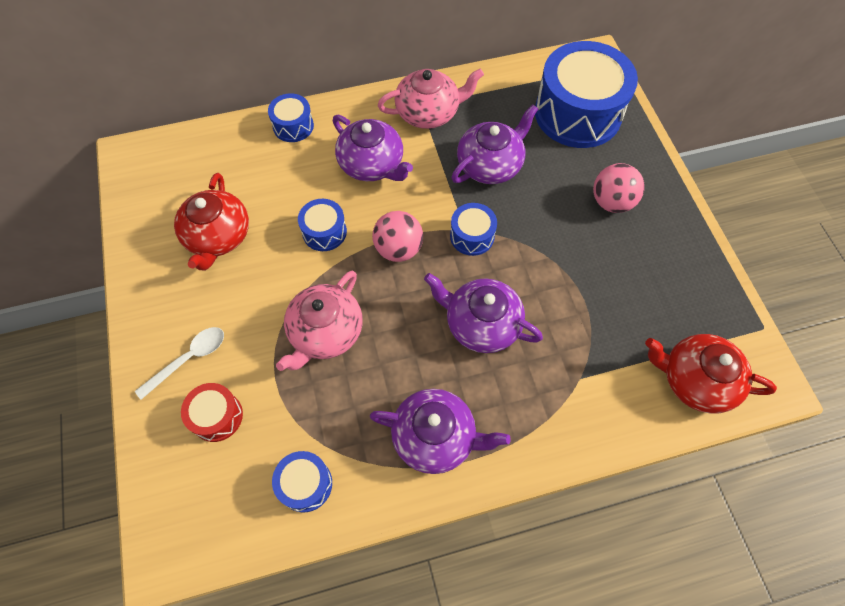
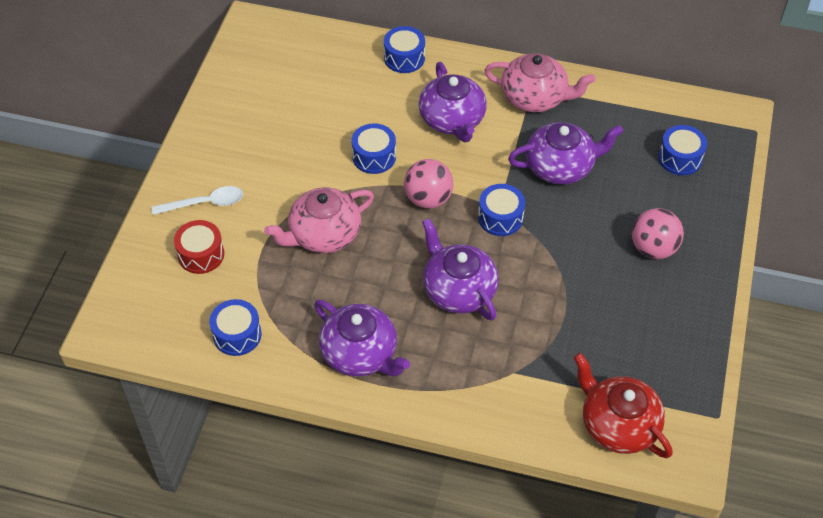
camera: 30 degrees right, 10 degrees down
red teapot [174,173,249,270] -> none
blue drum [535,41,638,148] -> blue drum [658,125,707,175], size x0.46

